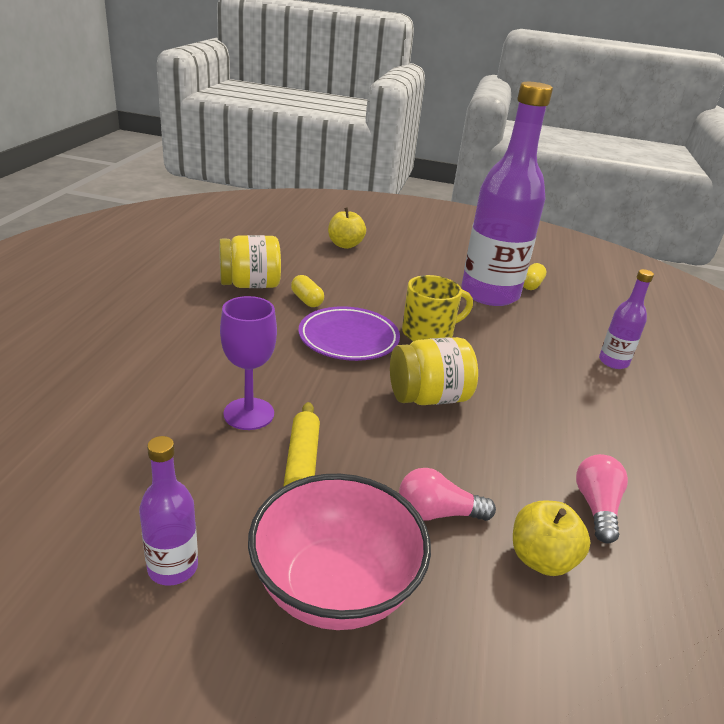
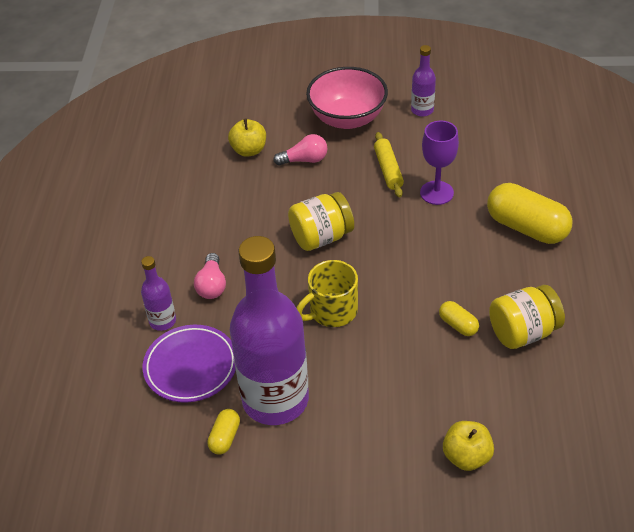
camera: 175 degrees right, 15 degrees up
purple plate [299,306,400,361] -> purple plate moved to [142,325,236,403]
pink light bulb [576,454,628,543] -> pink light bulb moved to [194,253,226,299]
none -> yellow capsule [487,183,572,244]

